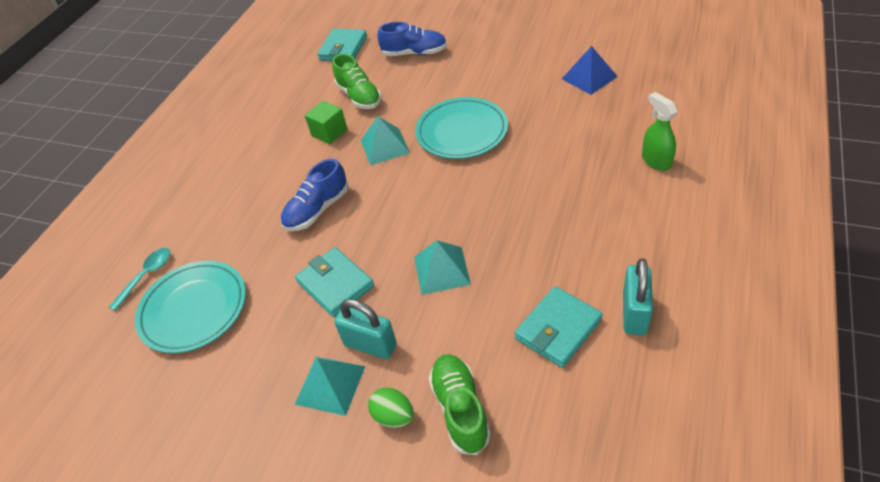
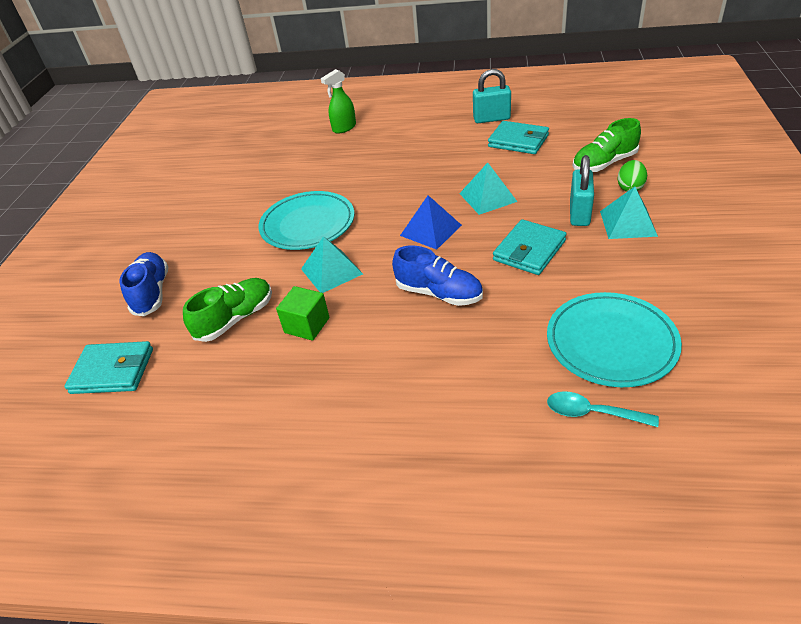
camera: 105 degrees left, 5 degrees down
blue pyramid [562,46,618,95] -> blue pyramid moved to [400,195,462,250]

